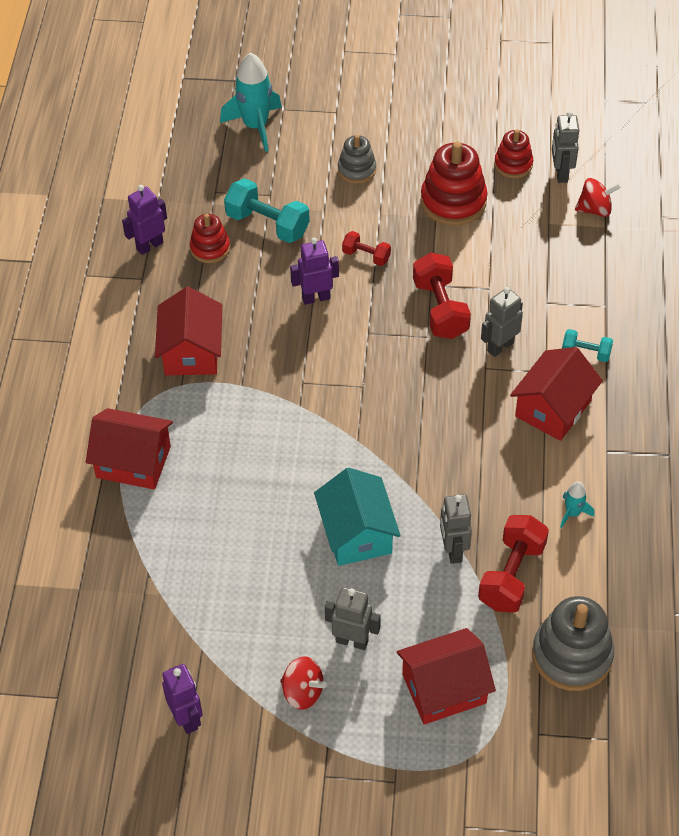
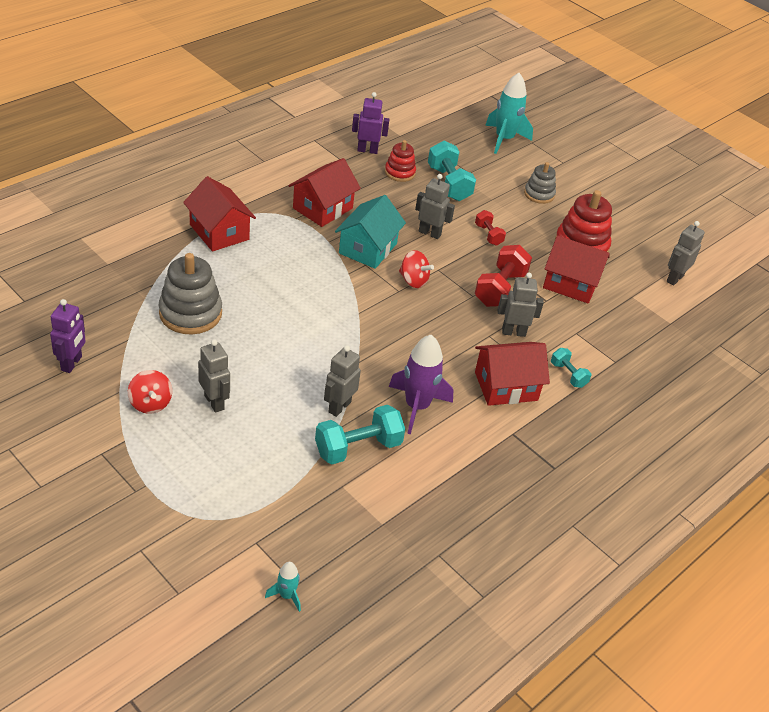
camera: 35 degrees right, 10 degrees down
purple robot [290,238,339,305] -> grey robot [415,174,455,239]
turquoise house [314,468,401,566] -> turquoise house moved to [335,195,406,269]
red house [397,628,496,725] -> red house moved to [543,236,610,304]
red dumbbell [478,515,549,613] -> turquoise dumbbell [315,405,405,464]
red stacking toy [494,129,533,178] -> none
grey stacking toy [532,596,614,691] -> grey stacking toy moved to [159,253,222,335]
turquoise rocket [560,481,594,528] -> turquoise rocket moved to [265,562,301,612]
red spinning top [575,178,621,217] -> red spinning top moved to [399,250,434,288]
none -> purple rocket [389,335,453,434]

